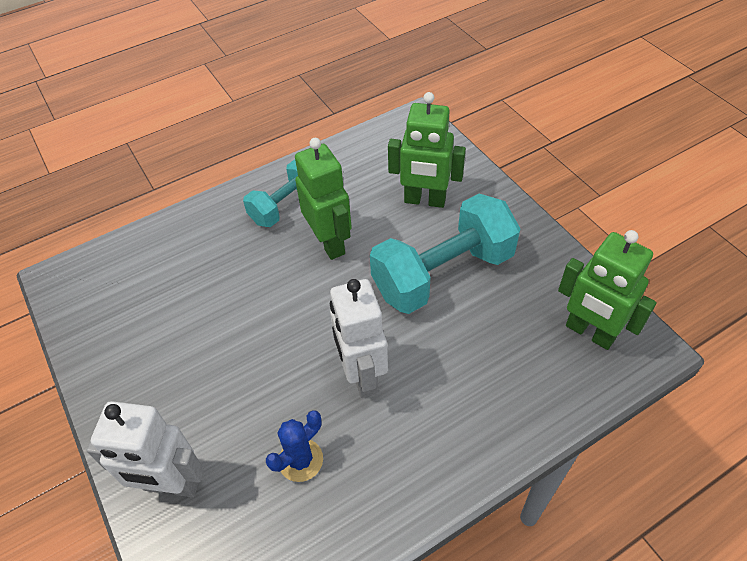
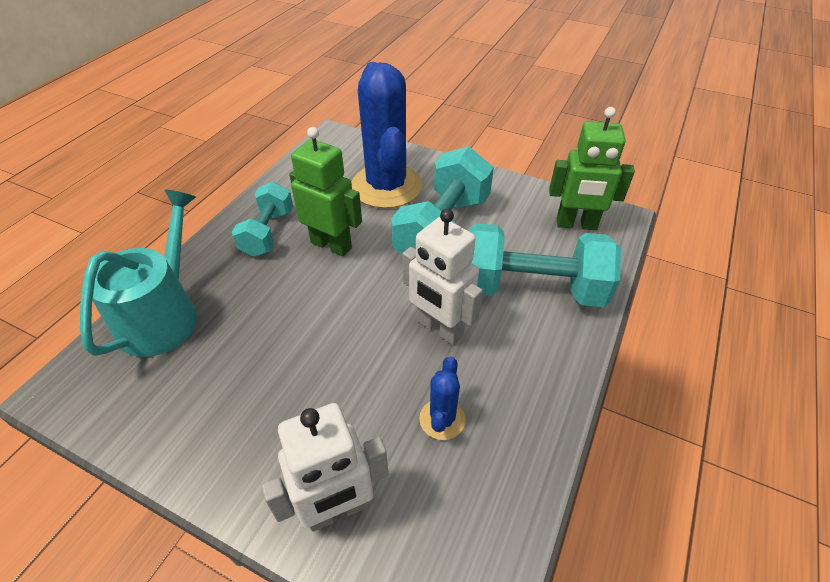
camera: 35 degrees left, 5 degrees down
green robot [388,92,466,208] -> blue cactus [351,62,423,208]
none -> turquoise watering can [80,190,197,357]
none -> turquoise dumbbell [469,223,621,307]

